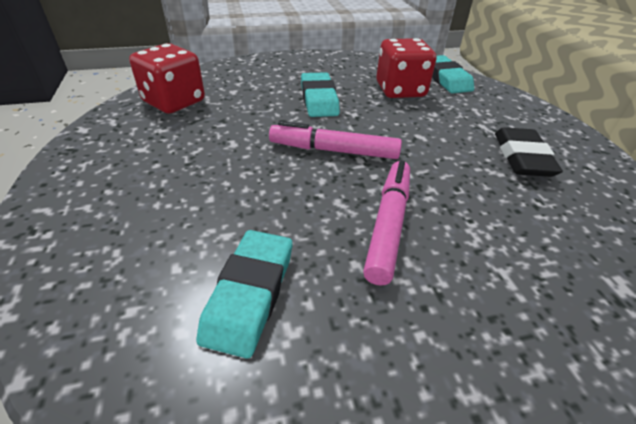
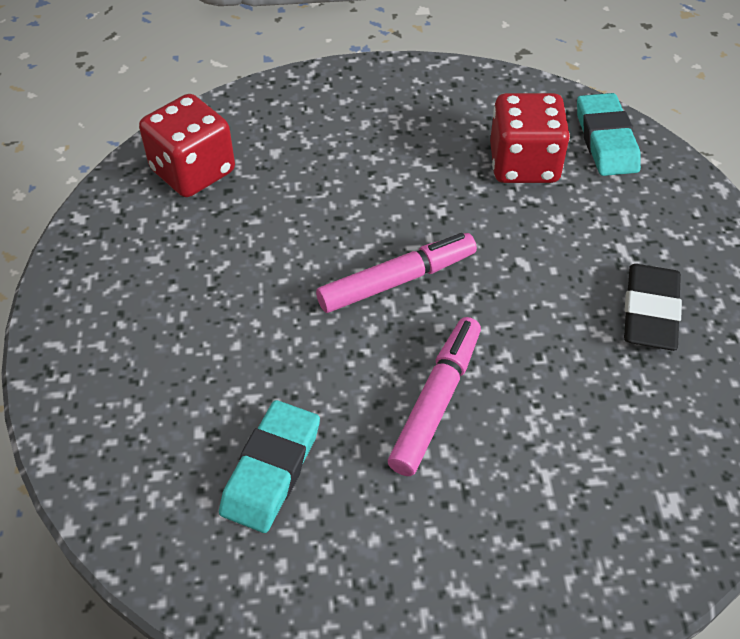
camera: 10 degrees right, 10 degrees up
pink marker [269,121,402,159] -> pink marker turned 135 degrees clockwise [316,233,477,313]
turquoise eraser [301,72,340,117] -> none

